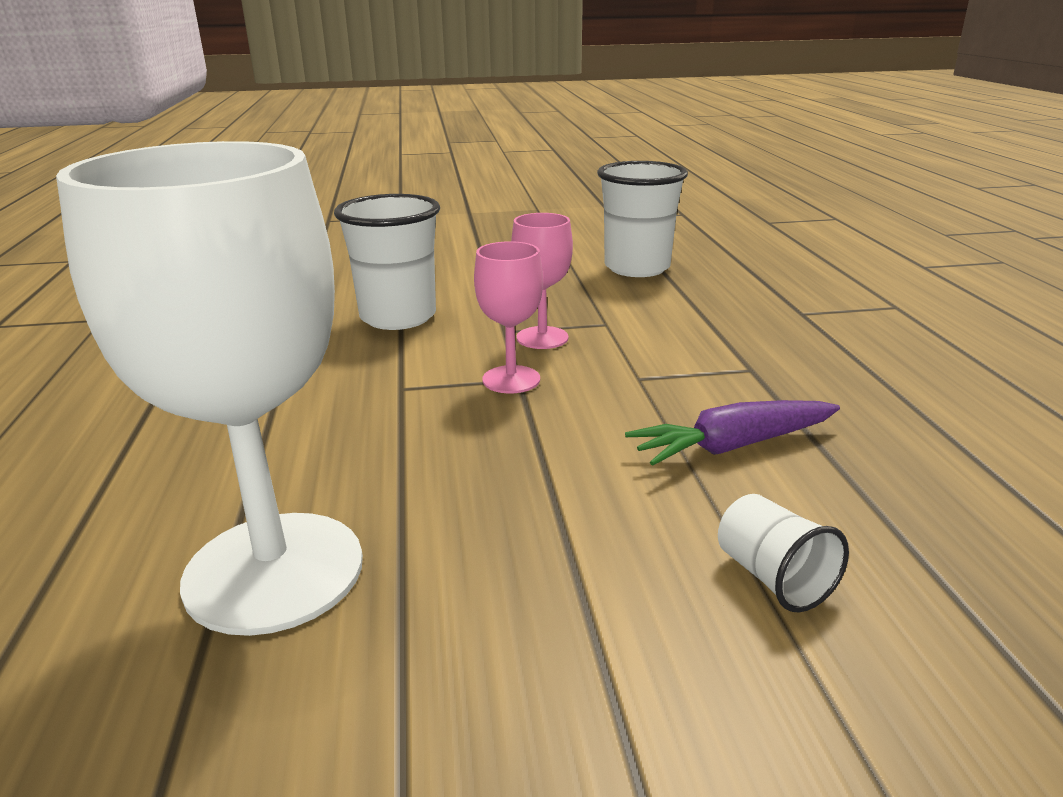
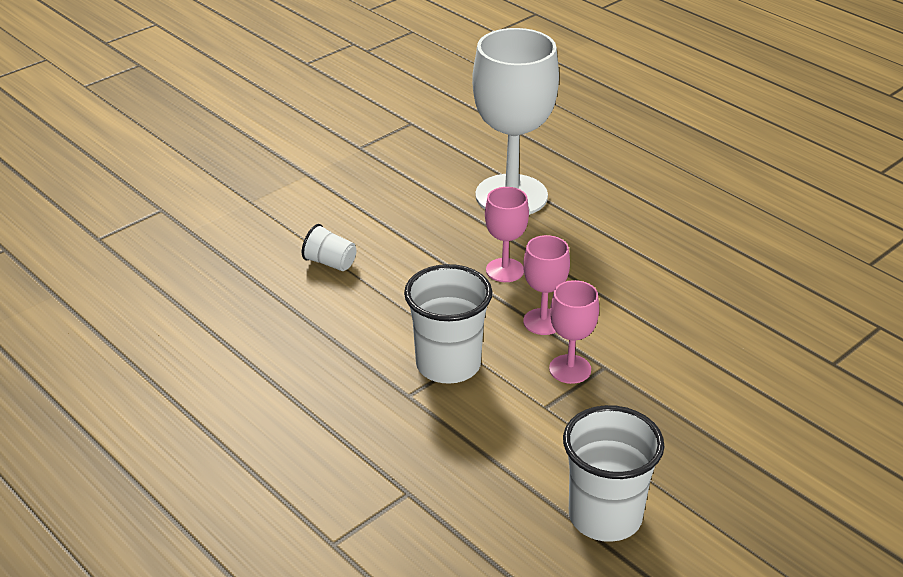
camera: 145 degrees right, 10 degrees up
white cup [334,194,440,330] -> white cup moved to [404,264,492,384]
purple carrot [625,400,840,466] -> none
none -> pink goblet [485,187,529,282]

